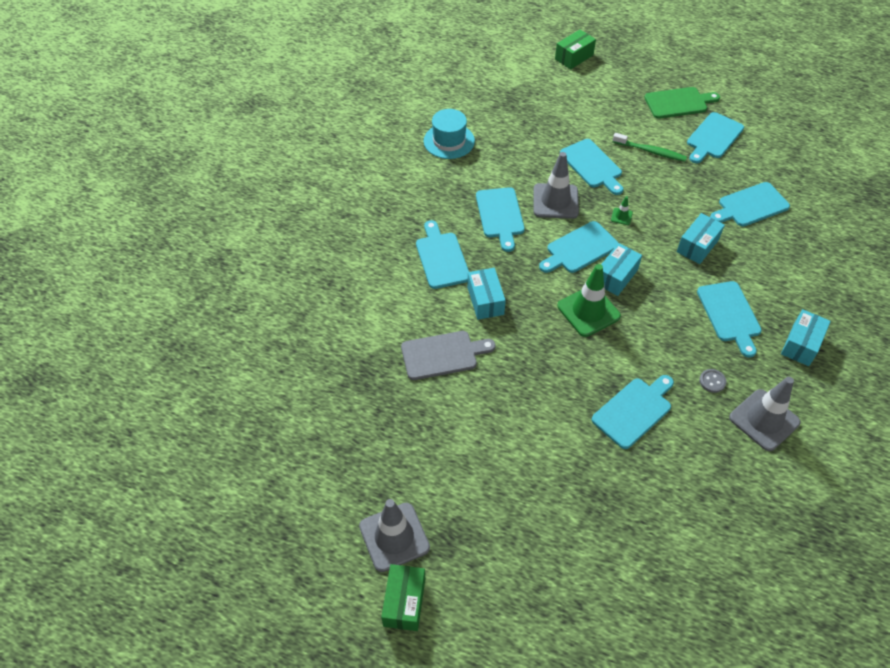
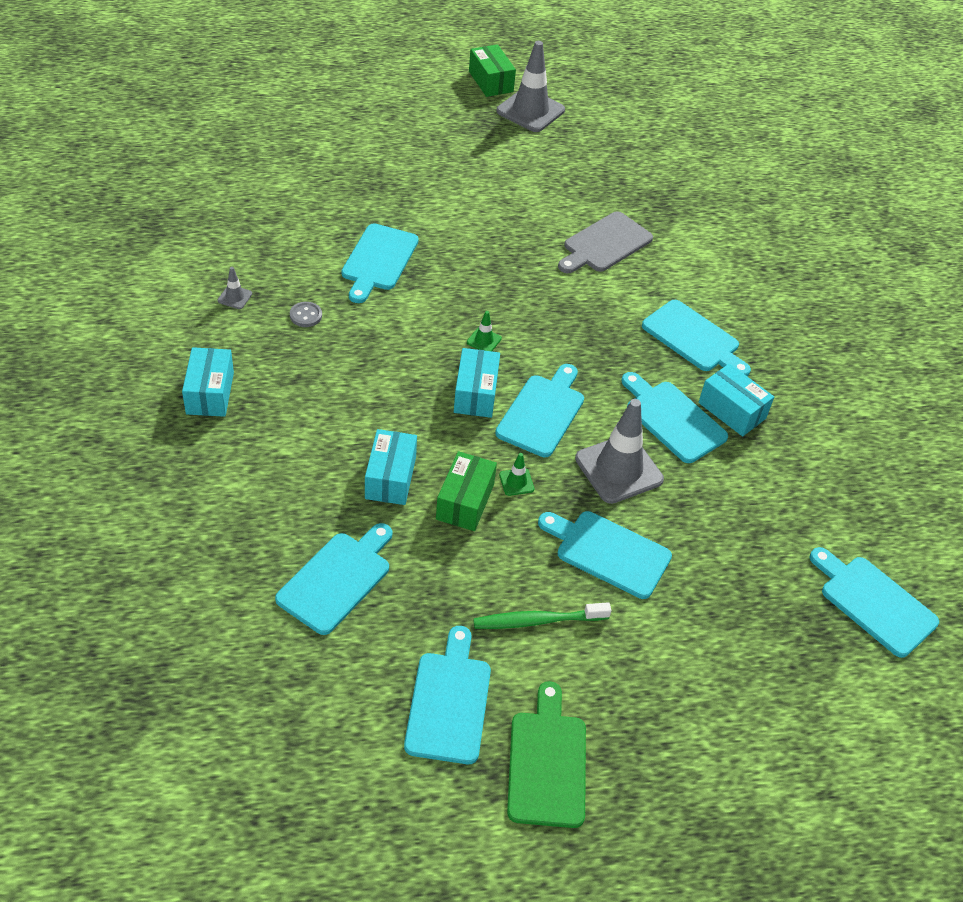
camera: 145 degrees right, 5 degrees down
turquoise hat [424,109,475,159] -> none
turquoise box [467,268,506,320] -> turquoise box moved to [698,363,774,437]
green box [555,30,596,69] -> green box moved to [436,451,497,531]
green traffic cone [557,264,621,337] -> green traffic cone [467,311,502,351], size x0.43
green cutting board [644,87,720,119] -> green cutting board turned 135 degrees clockwise [507,681,586,828]
turquoise cutting board [697,281,762,358] -> turquoise cutting board moved to [810,547,939,658]
grey traffic cone [729,377,801,451] -> grey traffic cone [218,267,252,309], size x0.43

